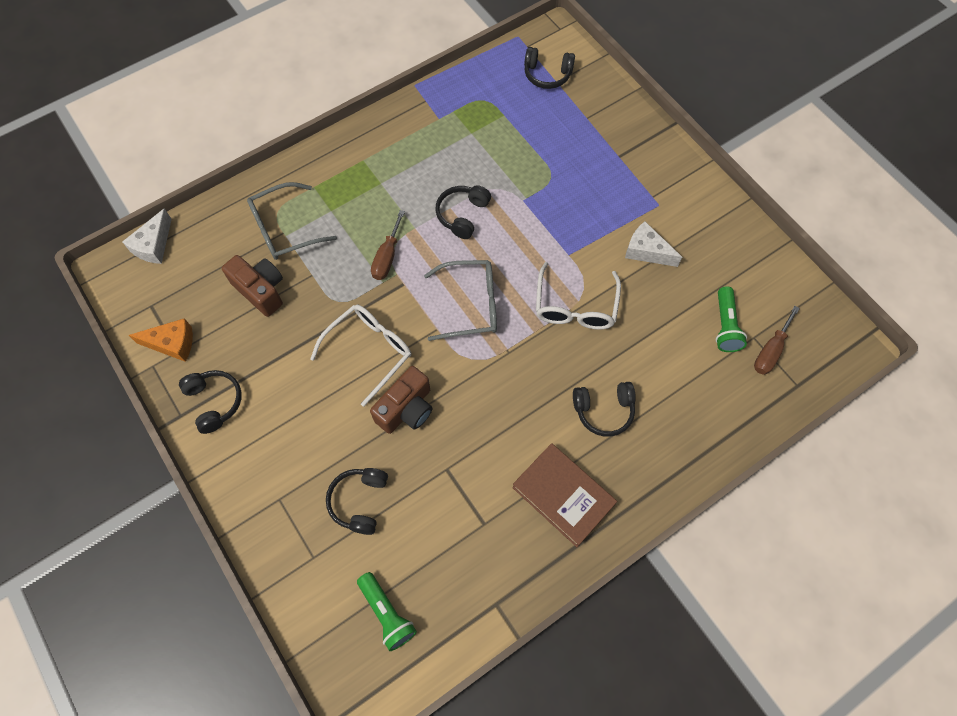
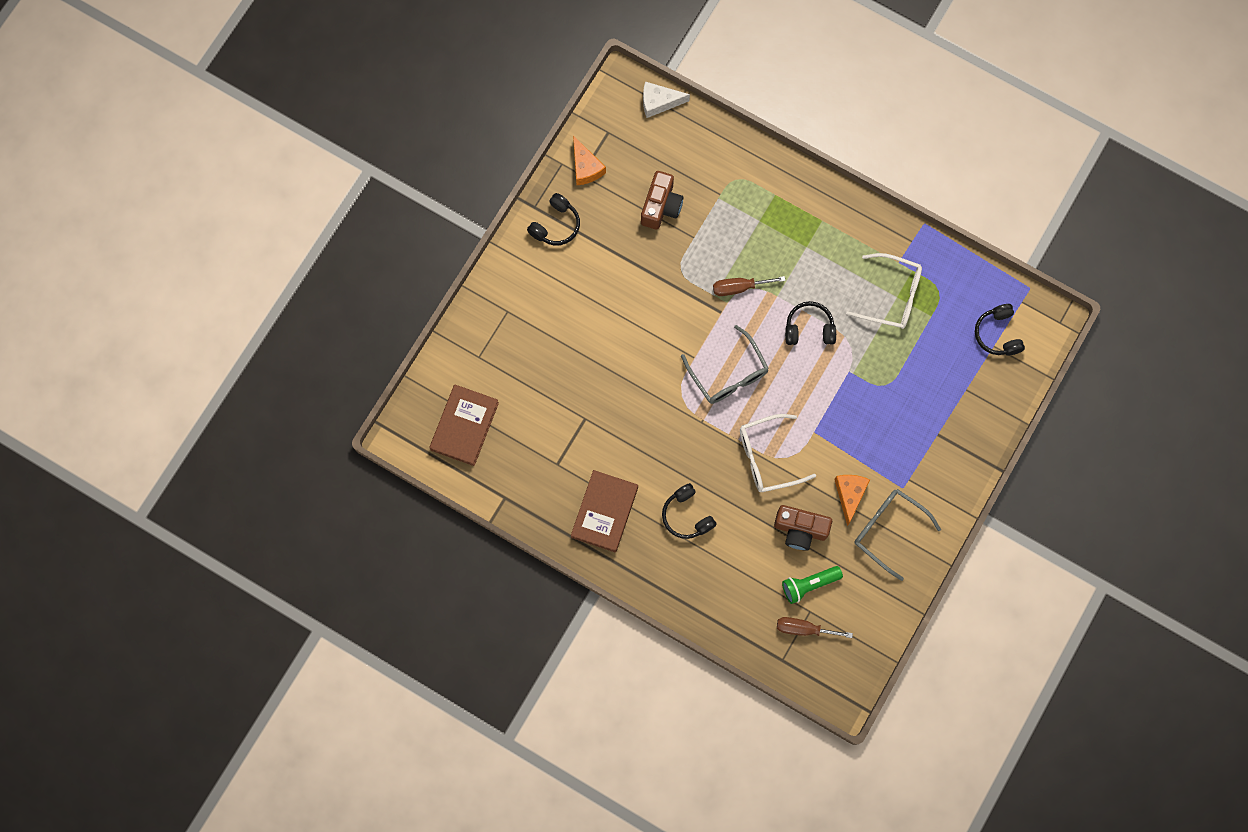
camera: 65 degrees right, 10 degrees up
grey glasses [247,182,337,260] -> grey glasses moved to [854,489,941,581]
white glasses [310,305,411,406] -> white glasses moved to [846,253,922,329]
black headphones [326,468,388,535] -> none
green flashlight [357,572,417,651] -> brown book [429,384,499,466]
brown camera [370,366,432,434] -> brown camera moved to [774,505,832,551]
white cheese [625,221,682,267] -> orange cheese [834,475,870,526]

